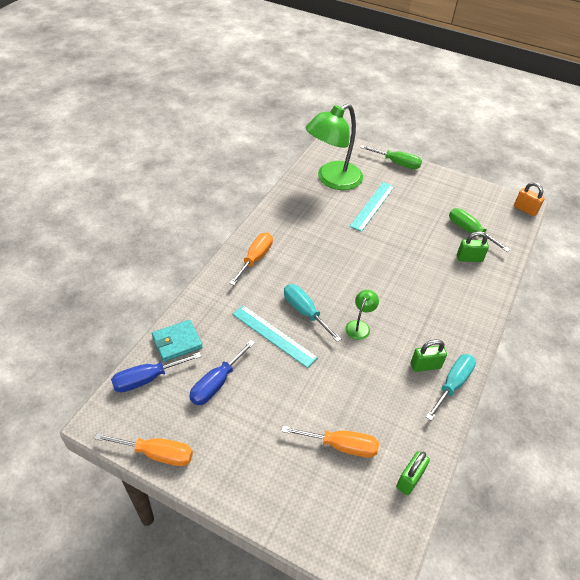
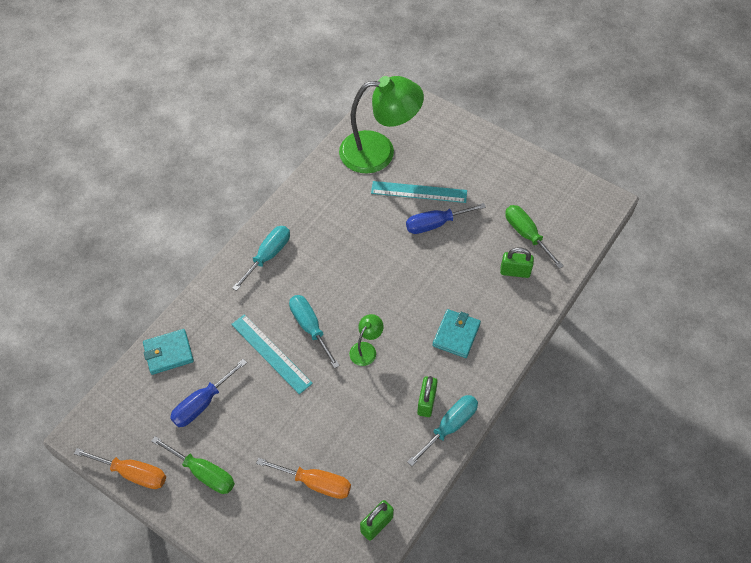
camera: 10 degrees right, 10 degrees up
blue screwdriver [111,352,202,392] -> blue screwdriver moved to [406,203,486,234]
orange screwdriver [229,233,273,285] -> turquoise screwdriver [232,226,290,291]
green lamp [306,104,363,190] -> green lamp turned 150 degrees counterclockwise [339,76,424,173]
turquoise ruler [349,182,395,232] -> turquoise ruler turned 60 degrees clockwise [371,181,467,203]
green screwdriver [360,145,422,169] -> green screwdriver moved to [151,436,235,494]
green padlock [411,339,447,372] -> green padlock turned 75 degrees counterclockwise [417,376,438,417]
orange padlock [514,182,545,216] -> none
none -> turquoise wallet [432,309,481,358]

